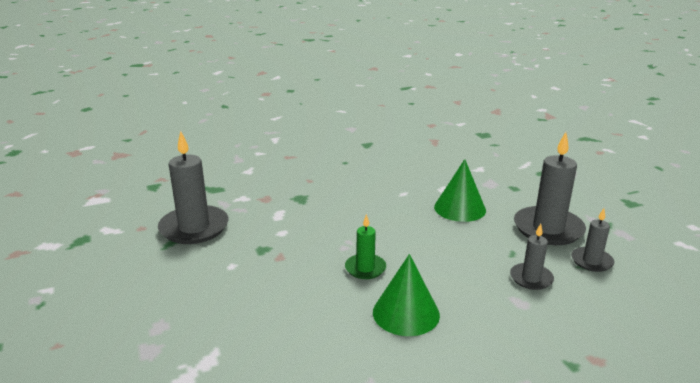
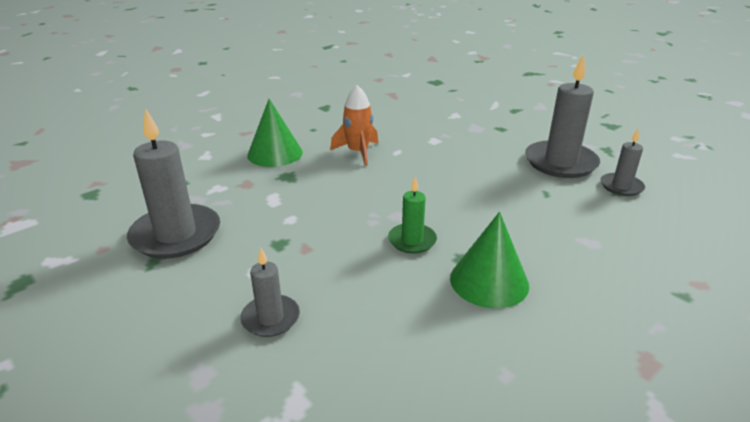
camera: 20 degrees left, 5 degrees up
green cone [434,159,486,222] -> green cone moved to [247,99,303,167]
grey candle [510,224,554,290] -> grey candle moved to [240,248,300,337]
none -> orange rocket [330,85,378,166]

